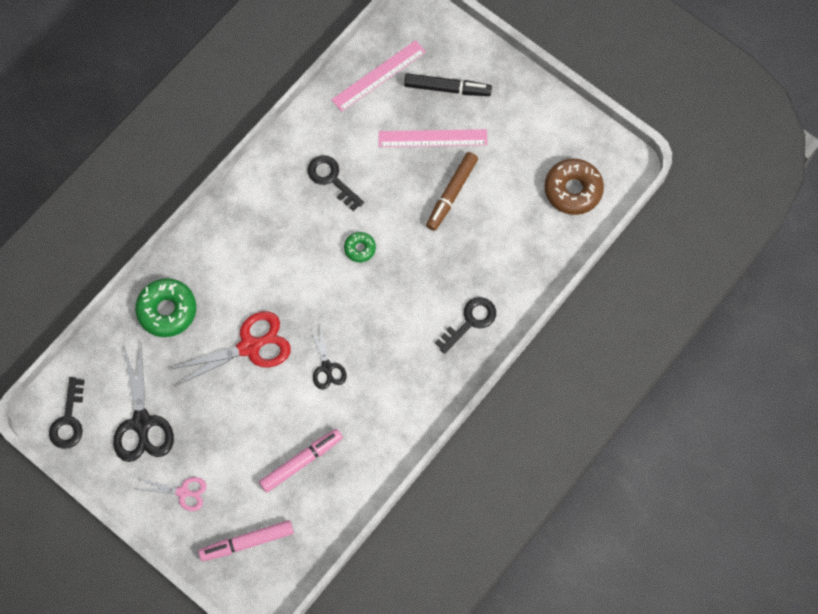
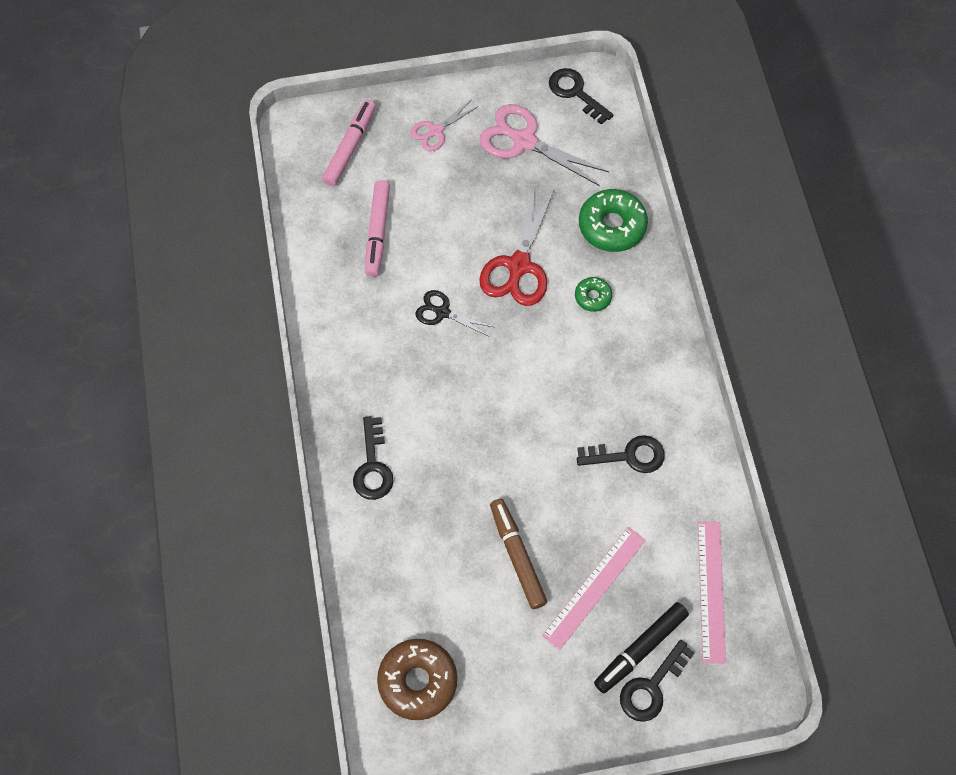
camera: 130 degrees right, 5 degrees down
black scissors [113,343,174,462] -> pink scissors [479,104,609,186]
green donut [344,232,376,262] -> green donut moved to [575,277,612,312]
none -> black key [620,640,695,722]

